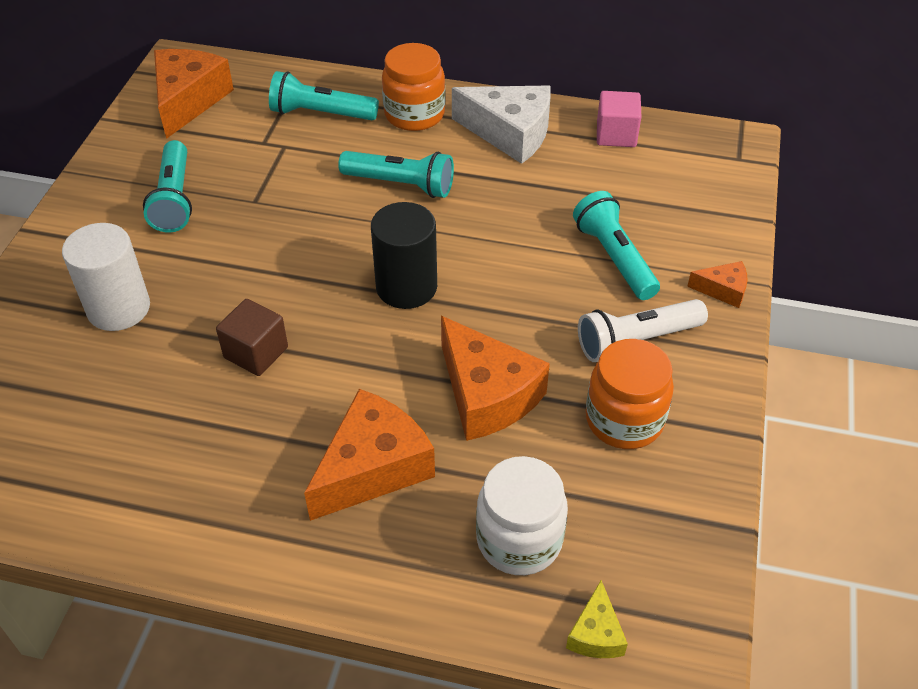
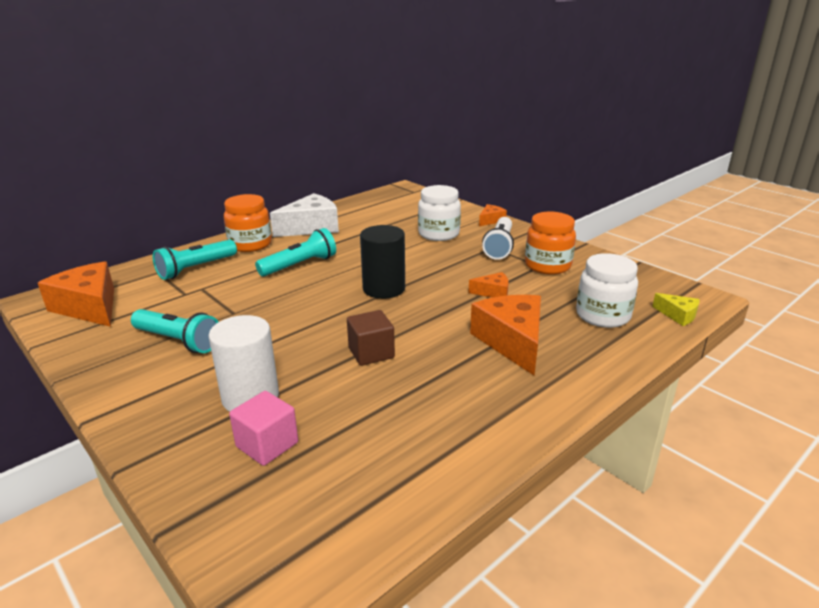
camera: 55 degrees left, 20 degrees down
orange cheese [441,316,550,441] -> orange cheese [469,272,509,298], size x0.49
turquoise flashlight [573,191,660,300] -> white jar [418,185,461,241]
pink cube [597,91,641,147] -> pink cube moved to [229,391,298,466]

